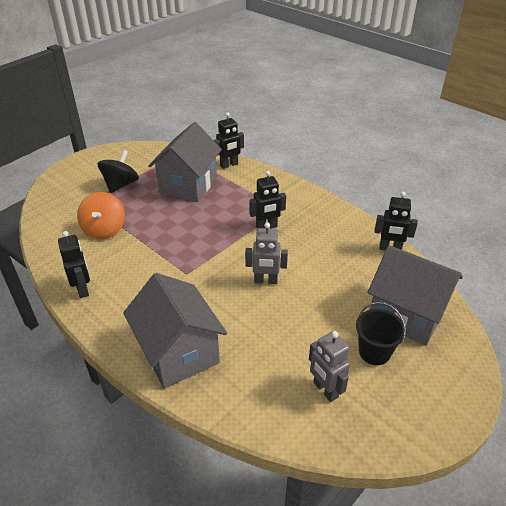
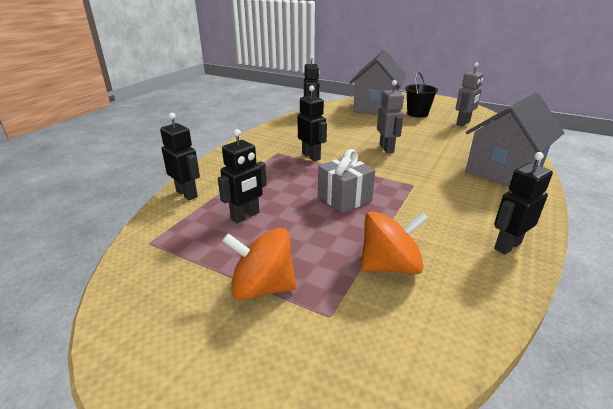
camera: 105 degrees left, 10 degrees down
black spinning top [98,150,139,193] -> orange spinning top [222,228,296,300]
grey house [149,122,222,202] -> black robot [218,129,267,223]
none -> grey gift [318,149,375,213]

